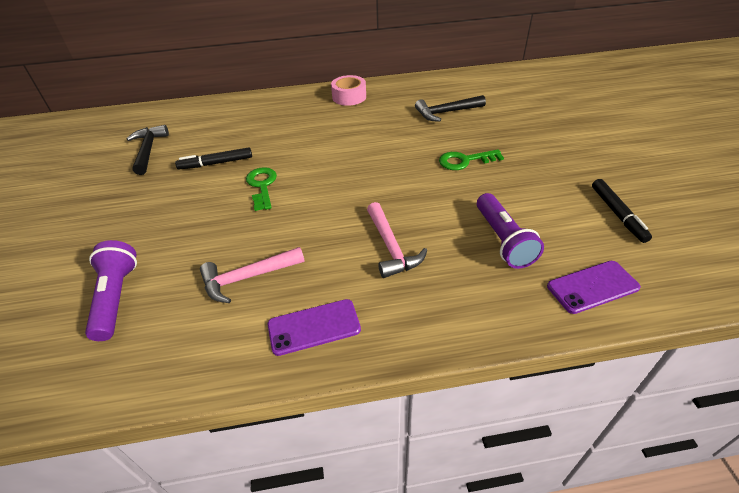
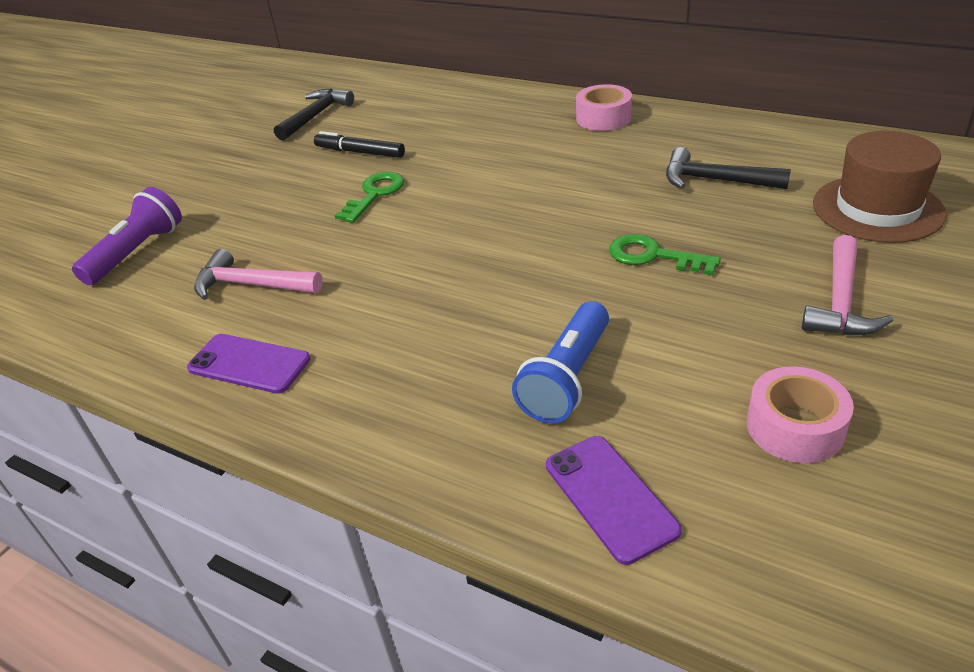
camera: 40 degrees right, 5 degrees down
pink hammer [367,202,427,278] -> pink hammer moved to [802,235,893,335]
purple flashlight [477,193,544,269] -> blue flashlight [512,301,609,423]
purple phone [547,261,641,314] -> purple phone turned 45 degrees clockwise [546,436,682,565]
black marker [592,179,652,243] -> pink tape [747,366,854,463]
none -> brown hat [813,131,946,243]

